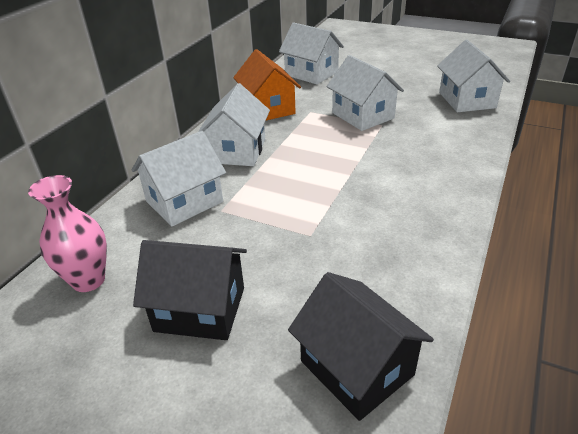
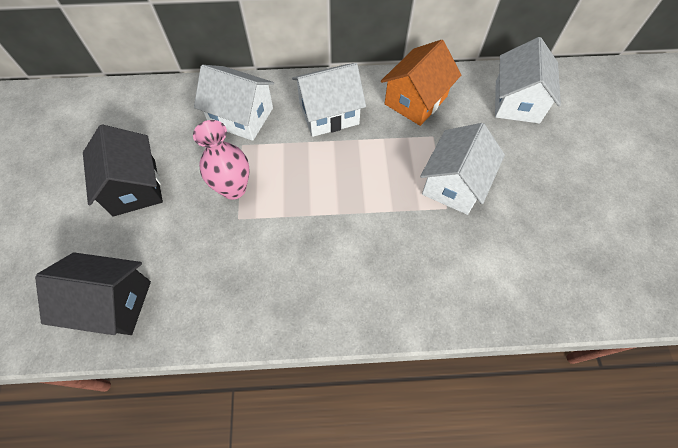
camera: 60 degrees right, 25 degrees up
pink vase [28,175,107,292] -> pink vase moved to [193,120,249,200]
black house [288,272,434,421] -> black house turned 75 degrees clockwise [35,252,151,335]
white house [437,40,510,112] -> none

